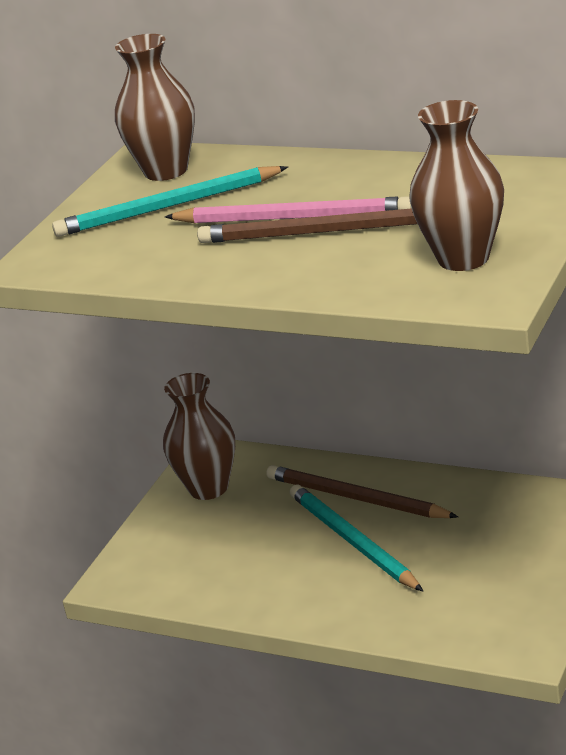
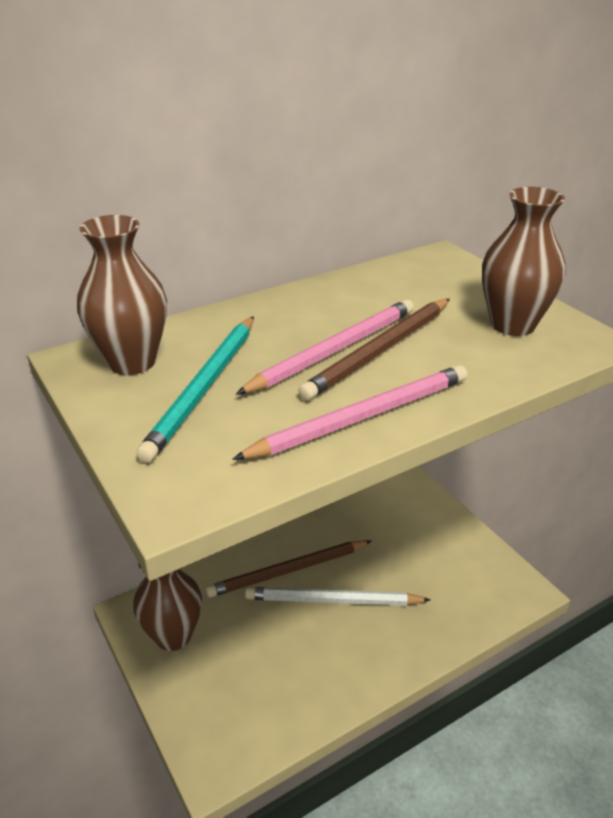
camera: 60 degrees left, 5 degrees up
turquoise pencil [290,484,423,591] -> white pencil [245,587,430,606]
none -> pink pencil [232,365,468,460]

